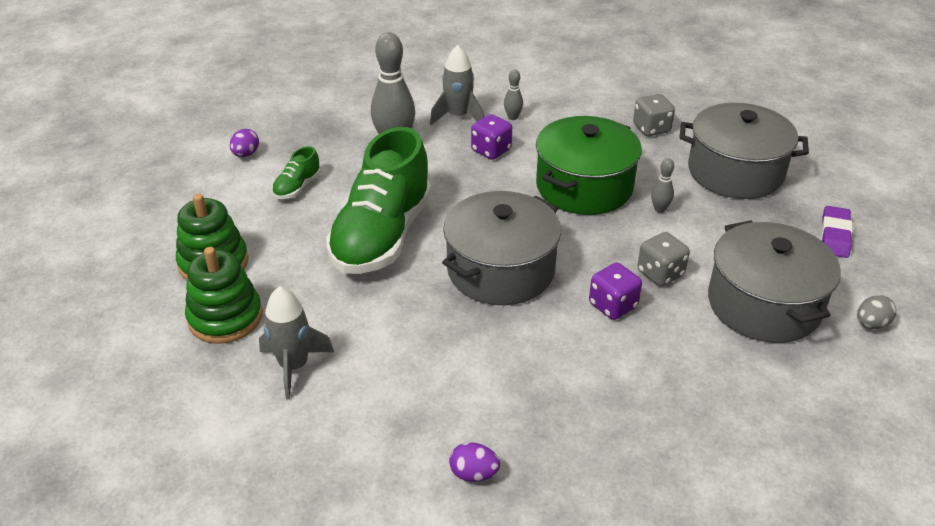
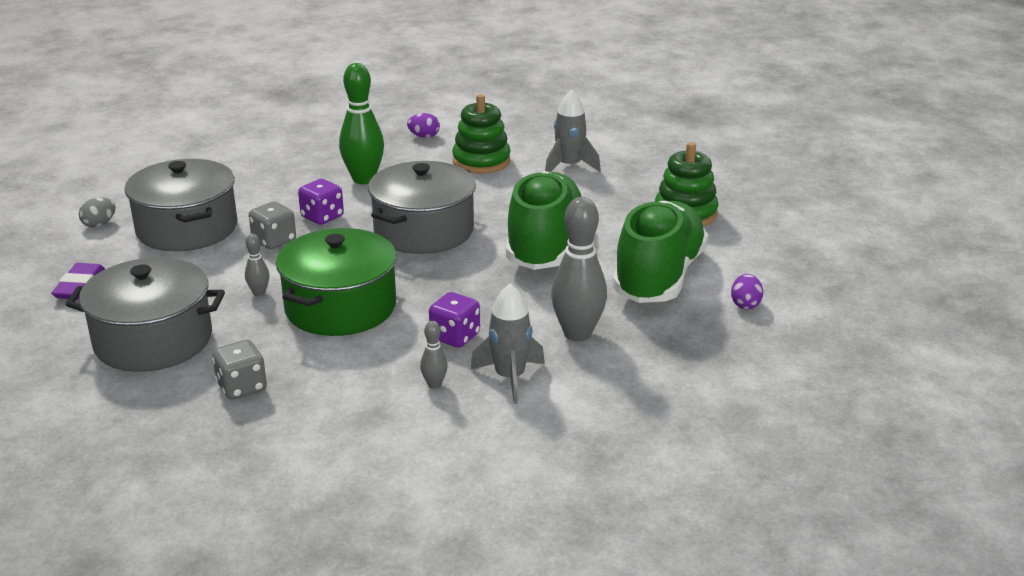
camera: 170 degrees right, 10 degrees down
green stacking toy [185,247,263,344] -> green stacking toy moved to [452,94,511,174]
green shoe [272,146,320,199] -> green shoe [612,201,708,303], size x2.41
none -> green bowling pin [339,63,384,184]

